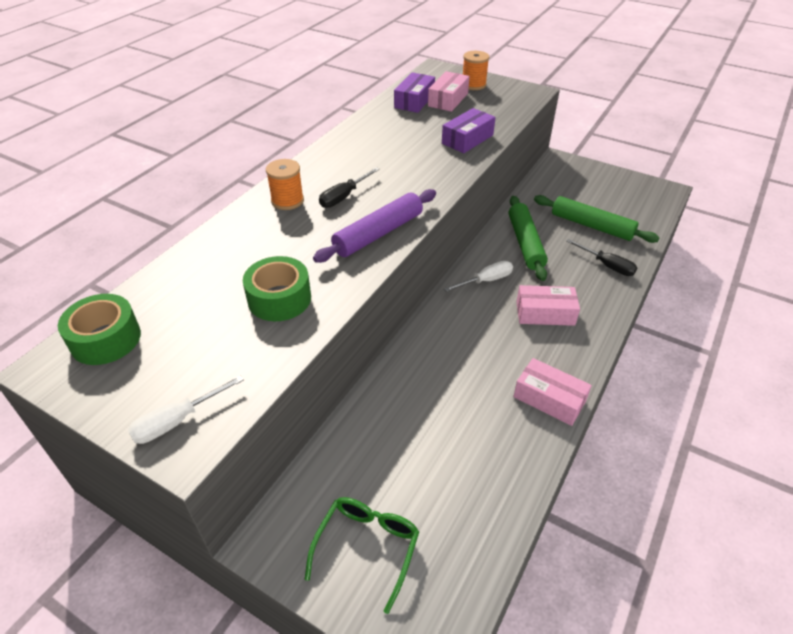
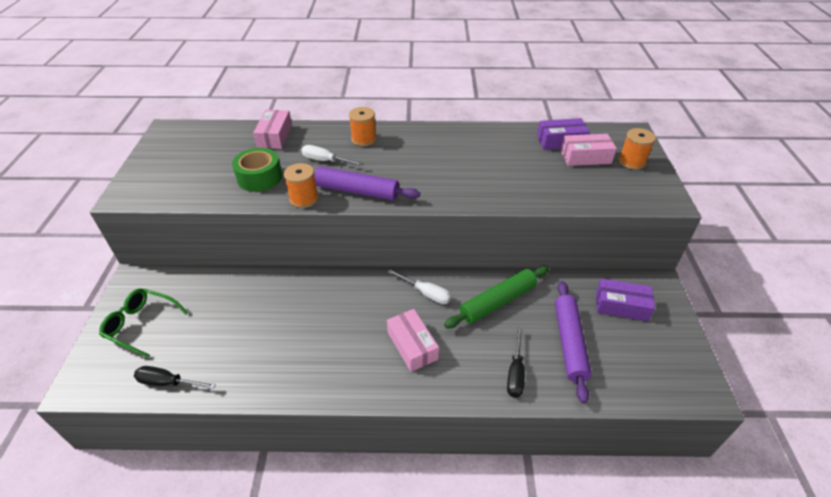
camera: 60 degrees right, 0 degrees up
green tape [58,294,141,365] -> none
white screwdriver [128,375,244,444] -> white screwdriver moved to [301,145,364,166]
green glasses [305,497,419,614] -> green glasses turned 150 degrees counterclockwise [99,288,188,358]
black screwdriver [319,167,380,208] -> black screwdriver moved to [134,366,216,389]
purple box [442,108,496,153] -> purple box moved to [596,278,655,321]
pink box [513,358,592,426] -> pink box moved to [253,110,292,149]
green rolling pin [534,195,659,243] -> purple rolling pin [555,281,592,403]
none -> orange spool [284,163,319,208]

